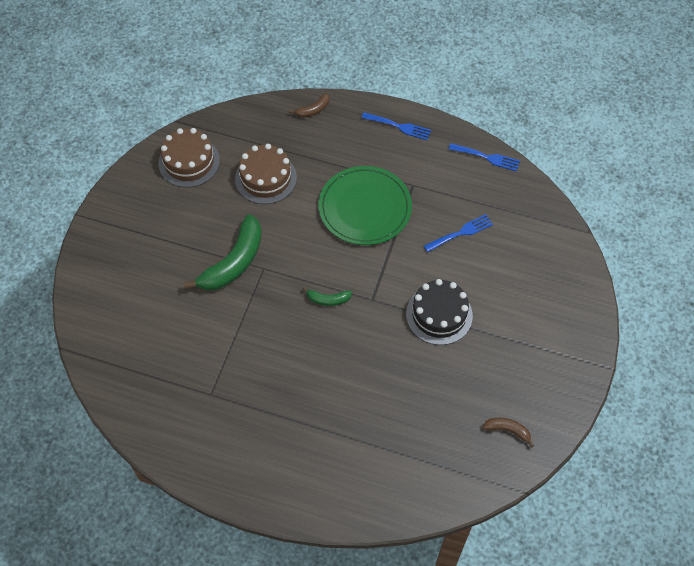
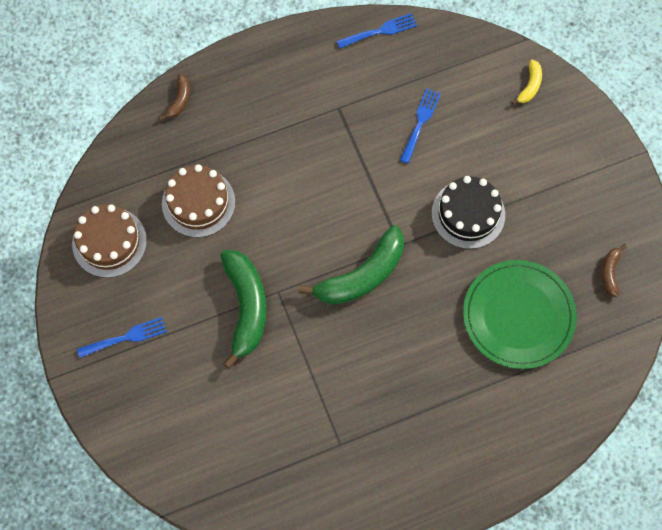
camera: 40 degrees left, 10 degrees up
green banana [302,286,352,306] -> green banana [299,225,404,305], size x2.13
green plate [319,166,412,245] -> green plate moved to [463,260,577,369]
blue fork [362,112,431,140] -> blue fork moved to [77,317,167,358]
brown banana [483,418,534,448] -> brown banana turned 60 degrees counterclockwise [602,244,627,297]
none -> yellow banana [511,60,542,104]

